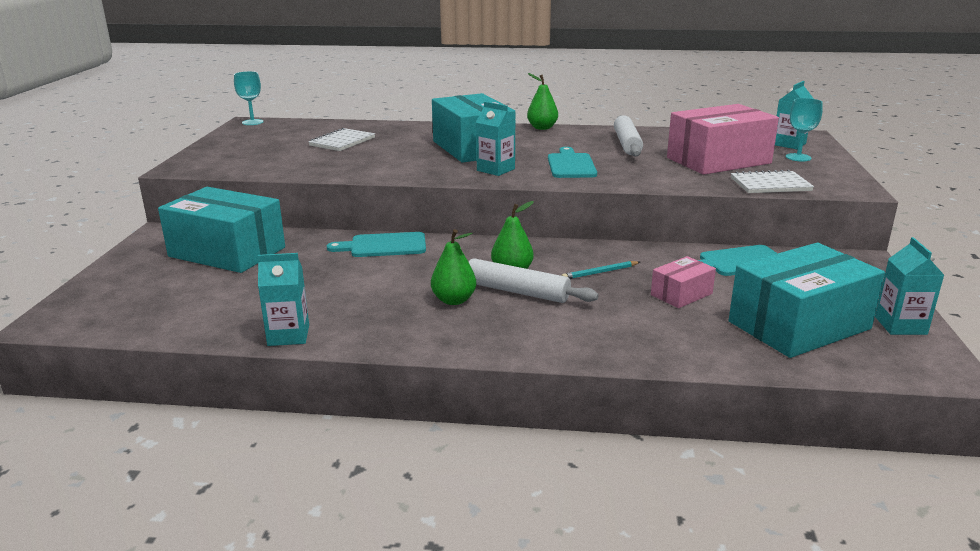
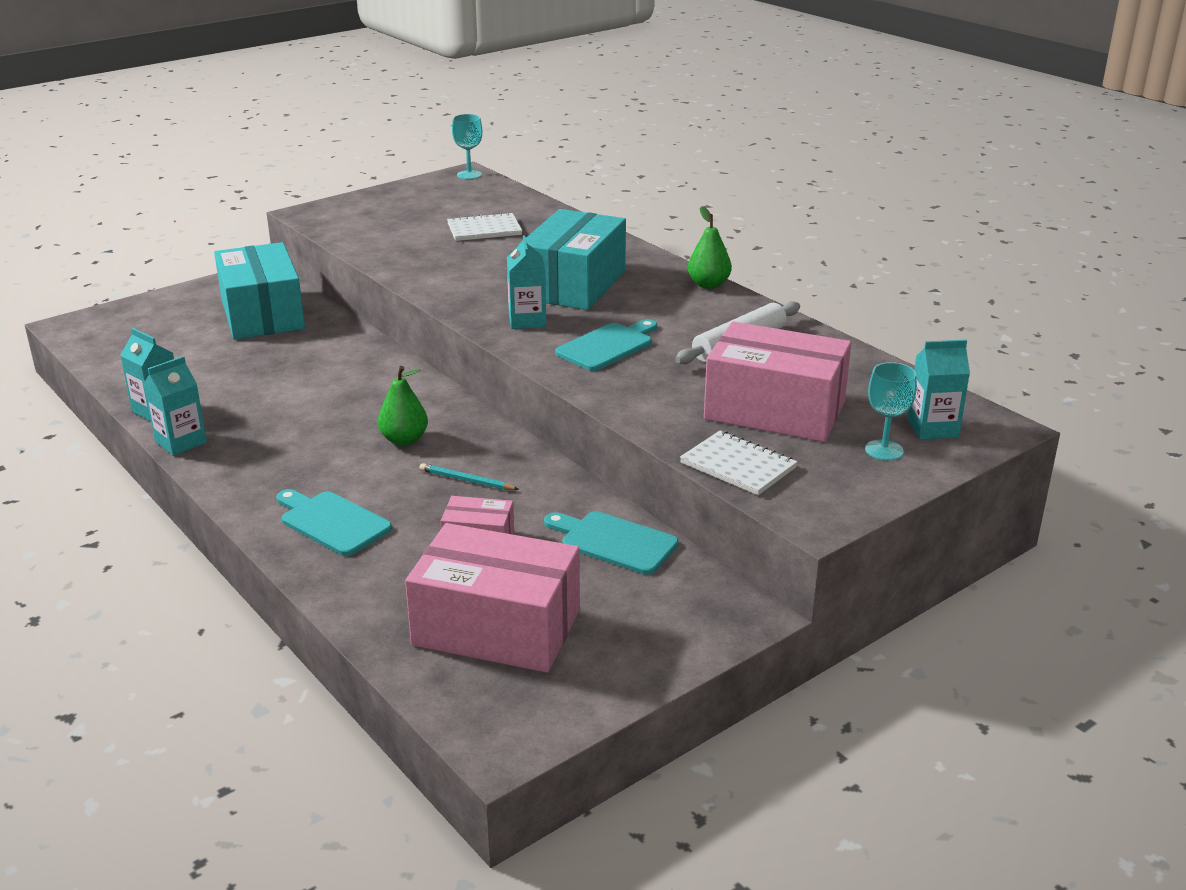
camera: 45 degrees right, 5 degrees up
turquoise cutting board [327,232,426,257] -> turquoise cutting board moved to [276,489,392,556]
green pear [431,229,476,305] -> none
white rolling pin [469,258,599,303] -> none
turquoise box [729,243,885,358] -> pink box [405,523,580,673]
turquoise carton [875,237,944,335] -> turquoise carton moved to [143,356,207,456]

